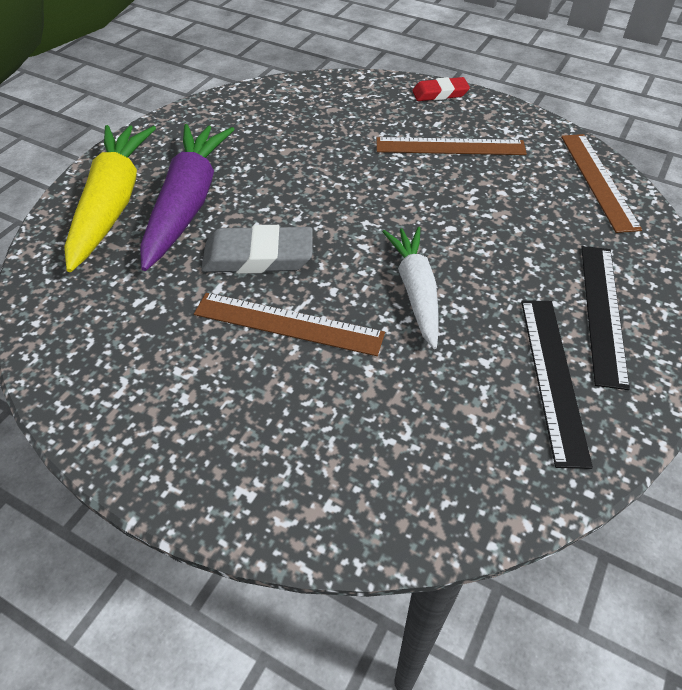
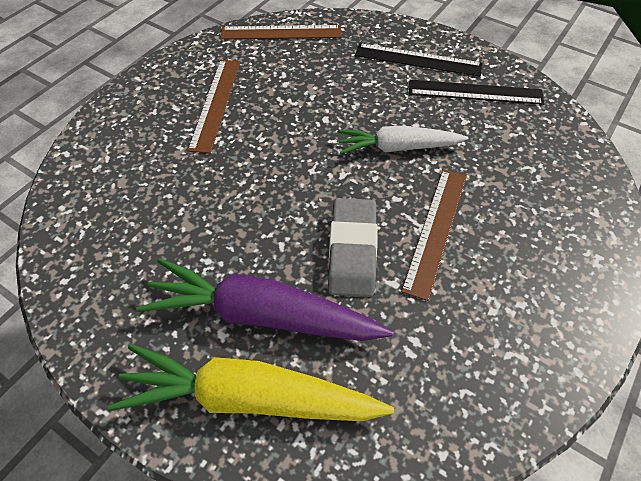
camera: 85 degrees left, 5 degrees up
red eraser [412,77,470,101] -> none

